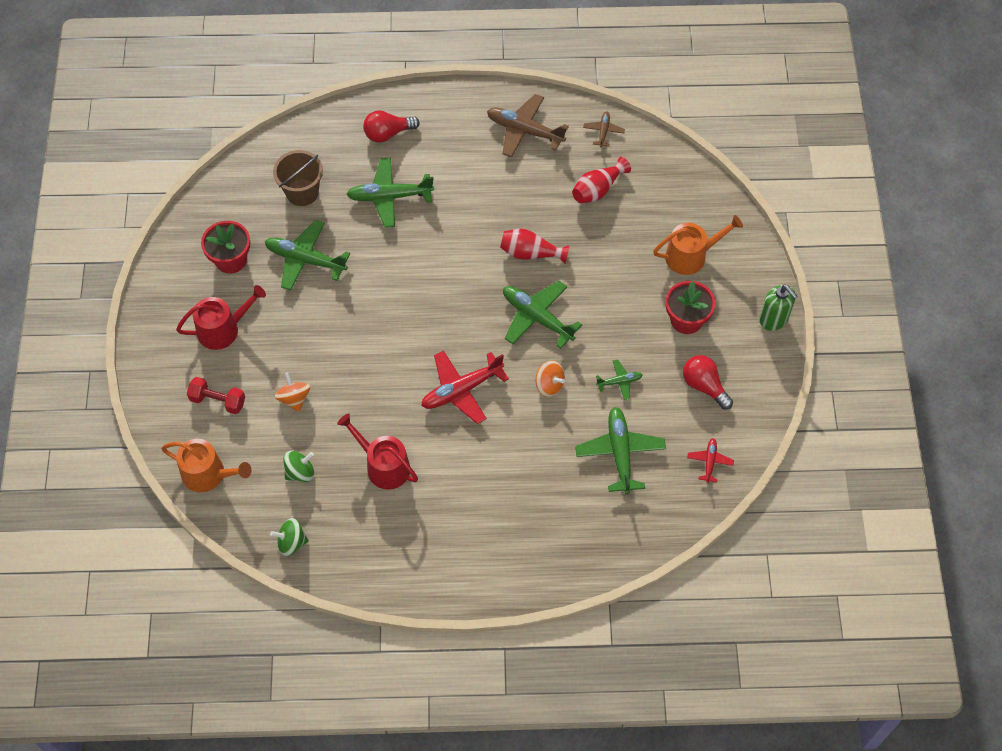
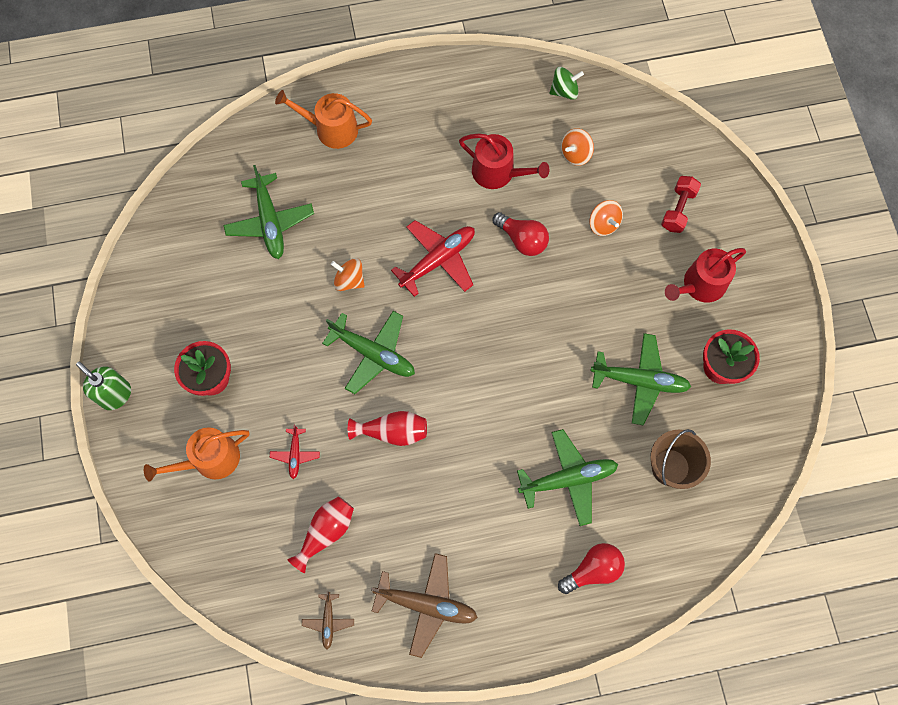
camera: 170 degrees right, 10 degrees up
orange watering can [161,439,252,492] -> orange watering can moved to [275,90,372,149]
red dumbbell [187,377,245,414] -> red dumbbell turned 75 degrees counterclockwise [661,176,701,233]
green spinning top [283,451,315,482] -> orange spinning top [561,128,594,166]
green plane [596,359,643,400] -> none
red light bulb [683,355,733,410] -> red light bulb moved to [493,212,549,256]
red plane [687,438,734,483] -> red plane moved to [270,424,320,479]

